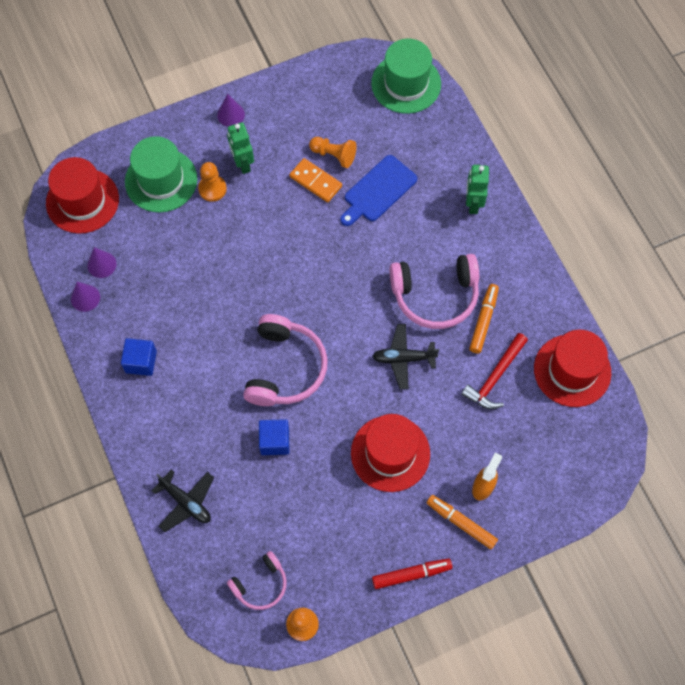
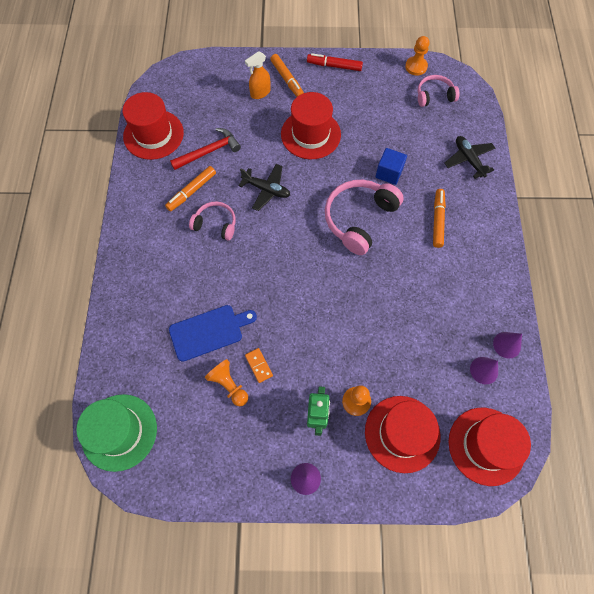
camera: 155 degrees left, 0 degrees up
blue cube [121,338,157,376] -> none
green hat [125,136,197,212] -> red hat [365,396,441,473]
orange domino [289,158,342,203] -> orange domino [245,348,273,383], size x0.66
pink headphones [390,254,479,329] -> pink headphones [189,202,236,241], size x0.58
green robot [466,164,489,214] -> none
none -> orange marker [433,189,446,248]

